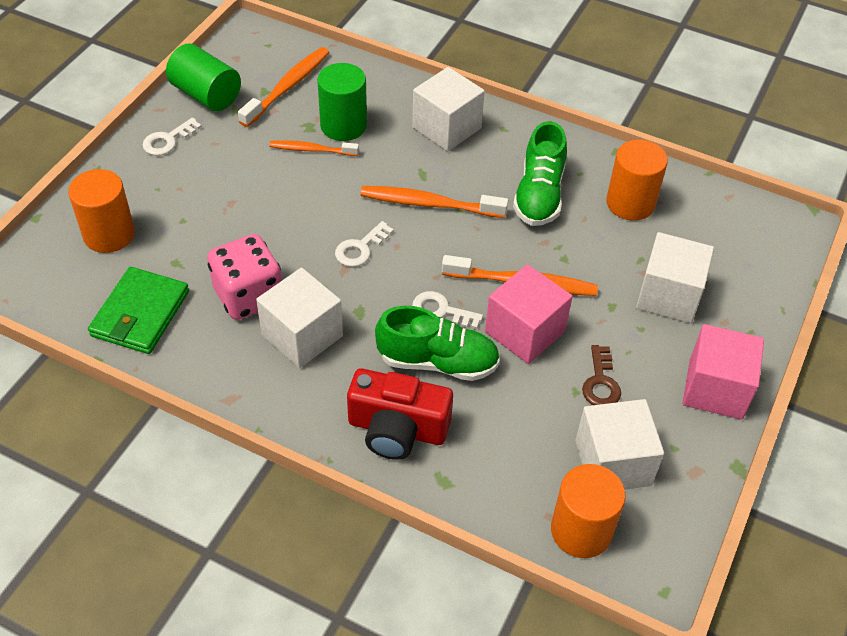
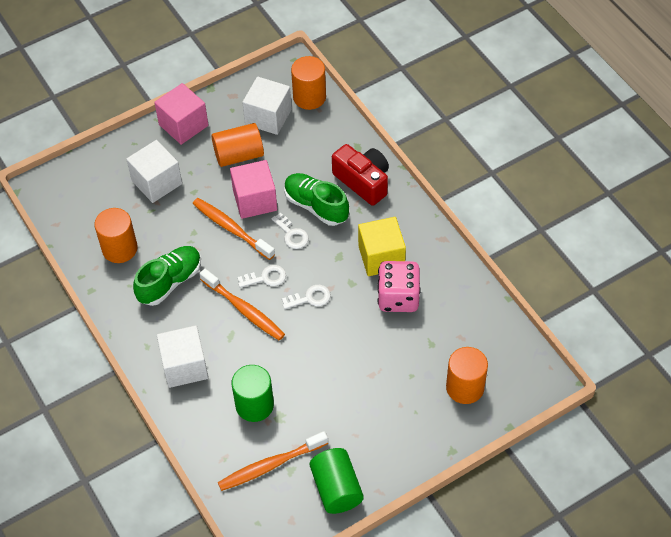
camera: 145 degrees left, 5 degrees up
green wallet [88,267,189,354] -> none
white key [143,117,202,156] -> white key moved to [238,265,286,288]
white cube [256,268,343,368] -> yellow cube [358,217,406,276]
orange toothbrush [269,140,359,156] -> none
brown key [582,345,621,405] -> orange cylinder [212,123,264,167]

